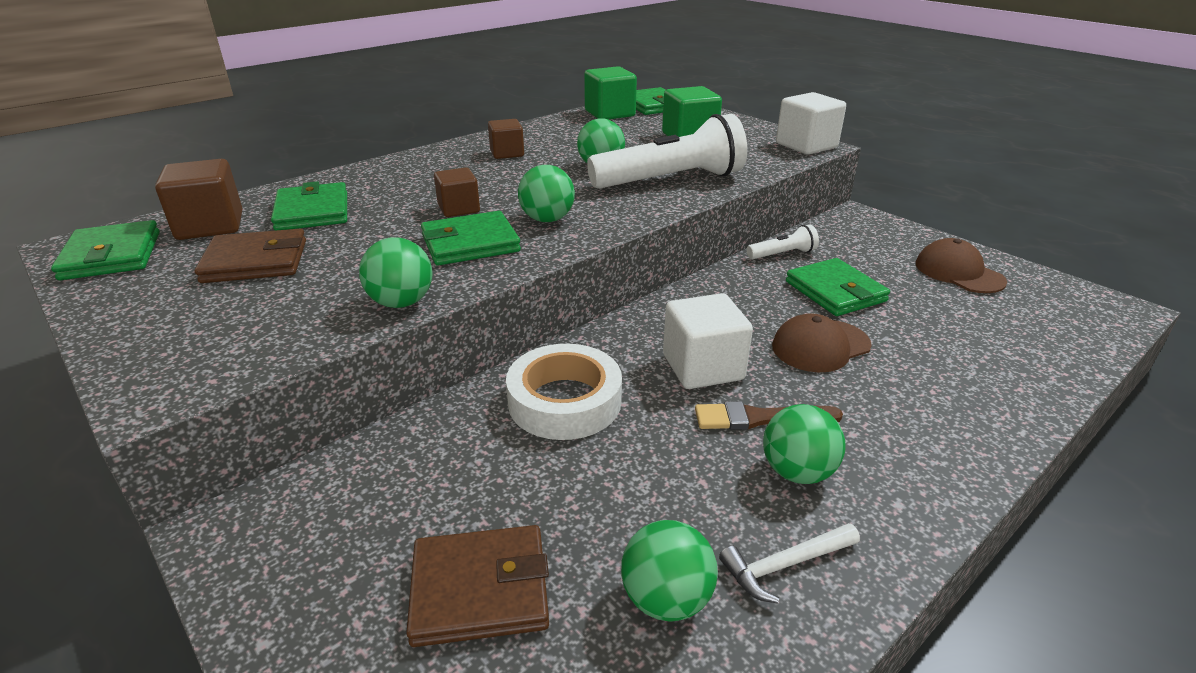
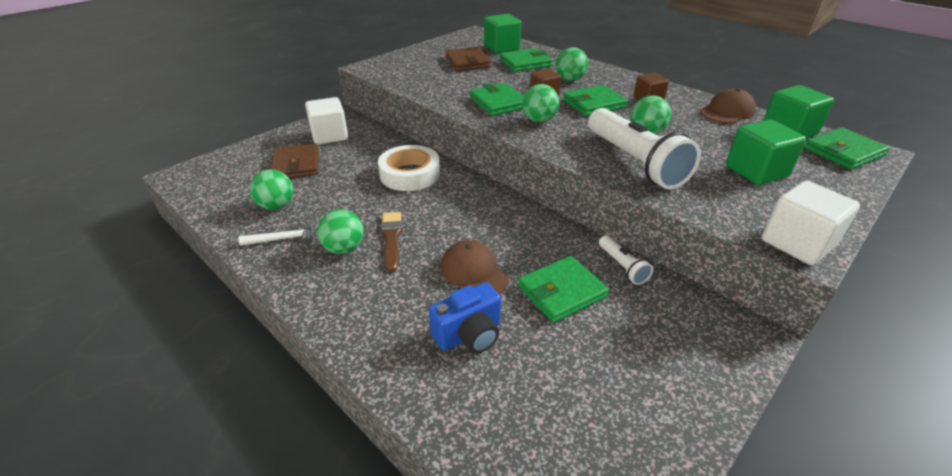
camera: 85 degrees right, 5 degrees up
green wallet [51,220,160,280] -> green wallet moved to [563,85,628,116]
brown cube [155,159,242,240] -> green cube [484,14,522,53]
green ball [359,237,432,308] -> green ball moved to [555,47,588,81]
white cube [663,293,753,389] -> white cube moved to [305,97,348,145]
white hammer [719,523,860,604] -> white hammer turned 105 degrees clockwise [238,221,312,246]
brown cap [916,238,1007,293] -> brown cap moved to [700,88,756,123]
none -> blue camera [429,282,501,354]

